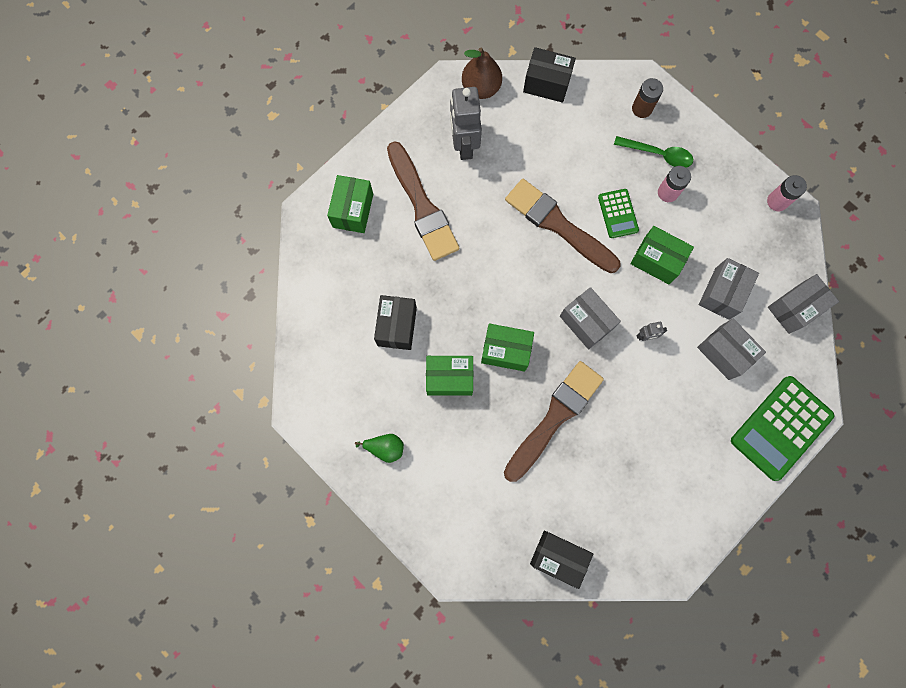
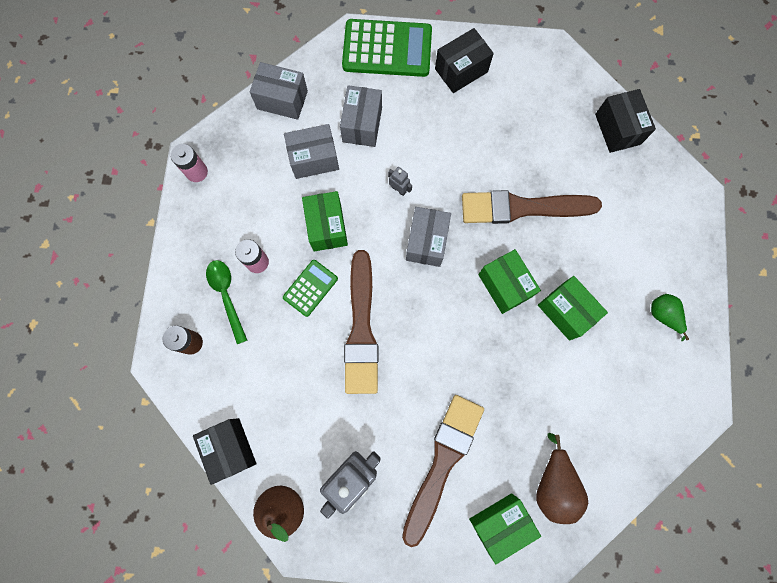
camera: 130 degrees left, 0 degrees up
black box [374,295,417,350] -> black box moved to [435,28,494,93]
none -> brown pear [536,433,588,524]

